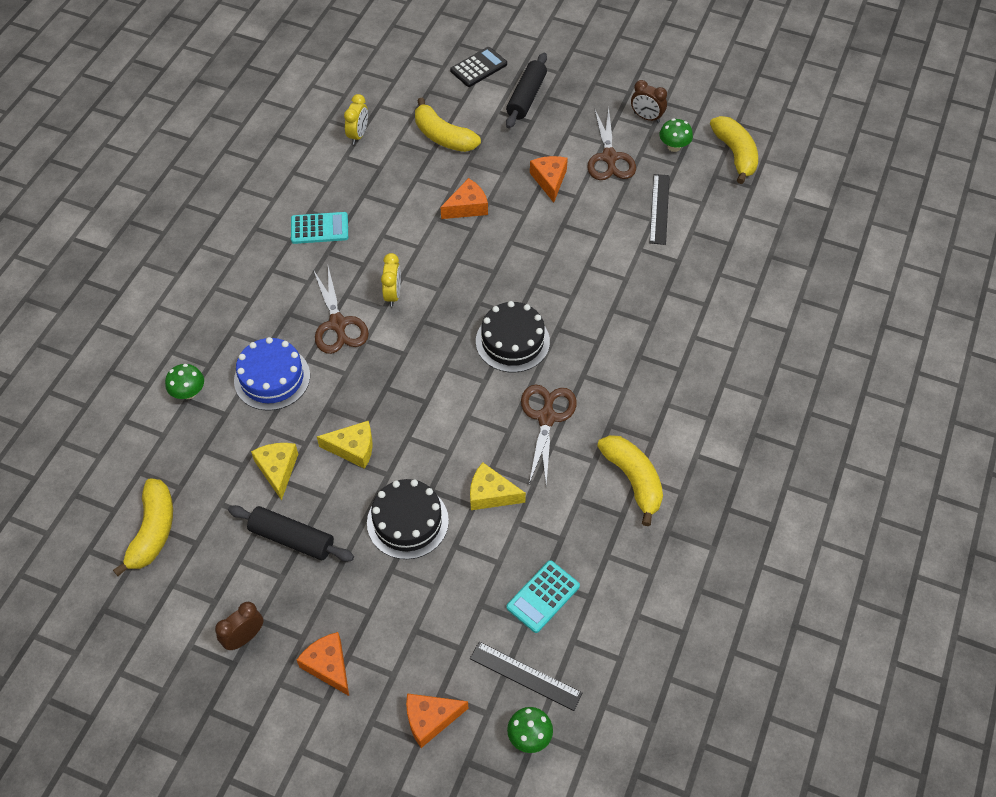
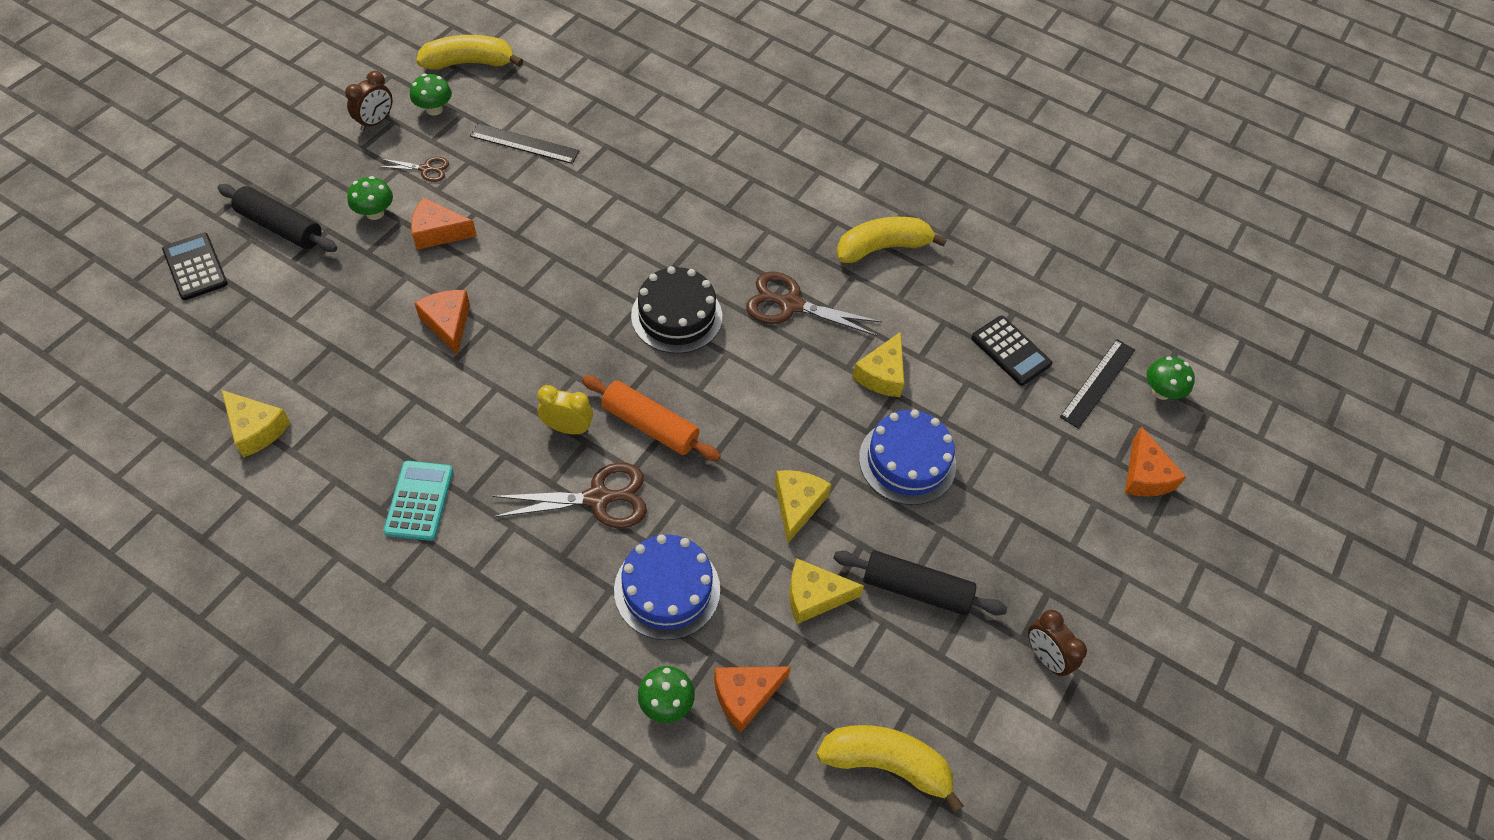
camera: 85 degrees left, 0 degrees up
black rolling pin [228,505,354,561] -> black rolling pin turned 75 degrees clockwise [833,550,1007,615]
orange cheese [297,632,349,696] -> orange cheese moved to [714,666,791,732]
yellow clock [344,94,368,144] -> yellow cheese [222,390,291,457]
black cake [367,479,449,559] -> blue cake [859,410,956,505]
yellow banana [415,98,481,152] -> none
turquoise calculator [506,560,580,633] -> black calculator [971,316,1052,386]
brown scissors [587,107,636,180] -> brown scissors [378,157,449,182], size x0.54
none -> green mushroom [347,176,393,220]
none -> orange rolling pin [582,375,721,461]

